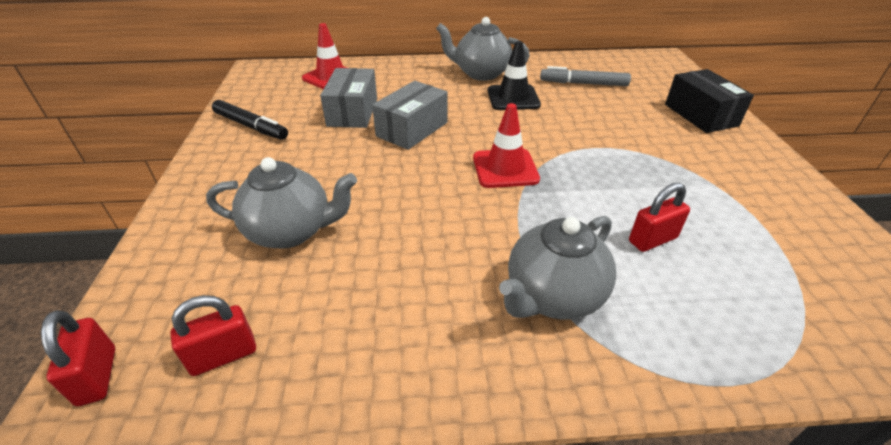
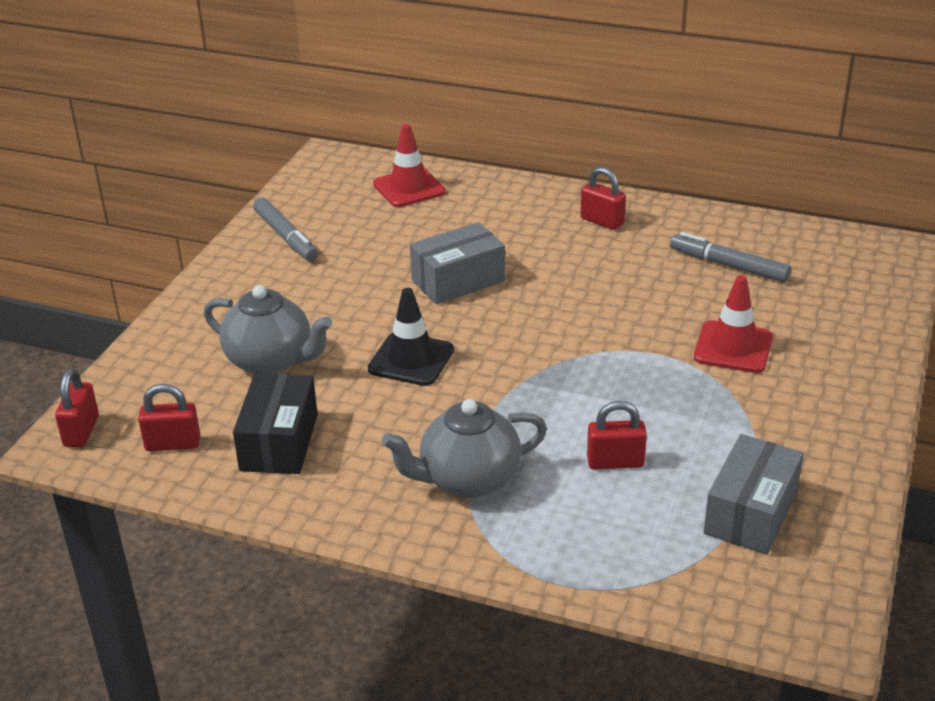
camera: 25 degrees right, 5 degrees down
black marker [212,100,288,140] -> grey marker [253,197,318,261]
grey box [320,68,377,128] -> grey box moved to [703,434,804,554]
grey teapot [436,17,530,81] -> red padlock [580,167,626,230]
red traffic cone [473,103,540,188] -> red traffic cone moved to [694,275,773,373]
black traffic cone [488,41,541,110] -> black traffic cone moved to [368,288,454,386]
black box [665,69,754,133] -> black box moved to [233,374,318,474]

